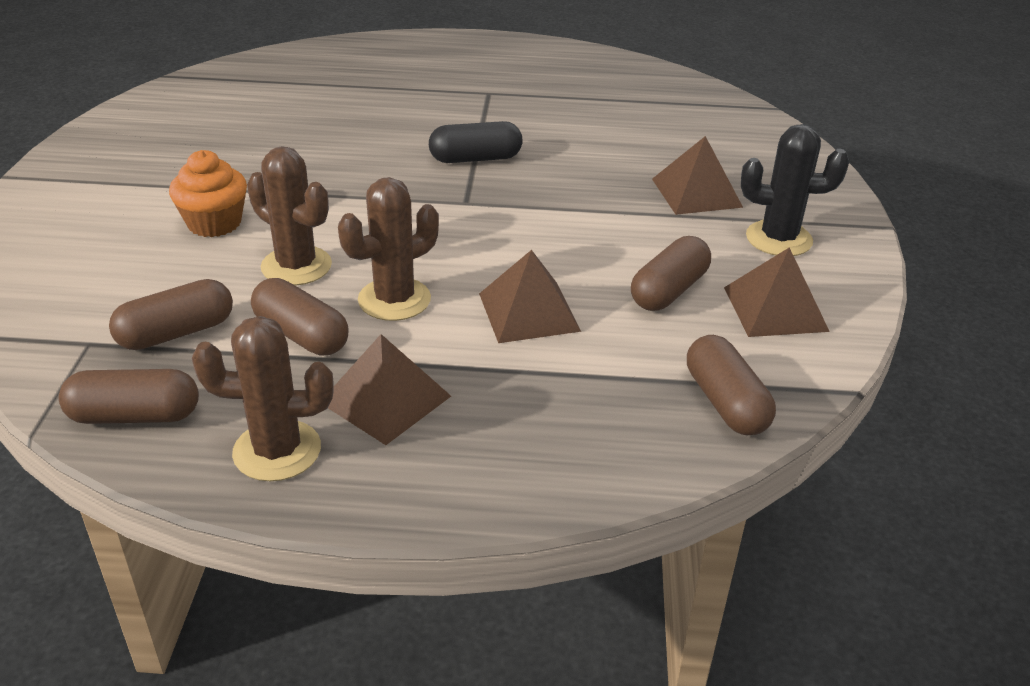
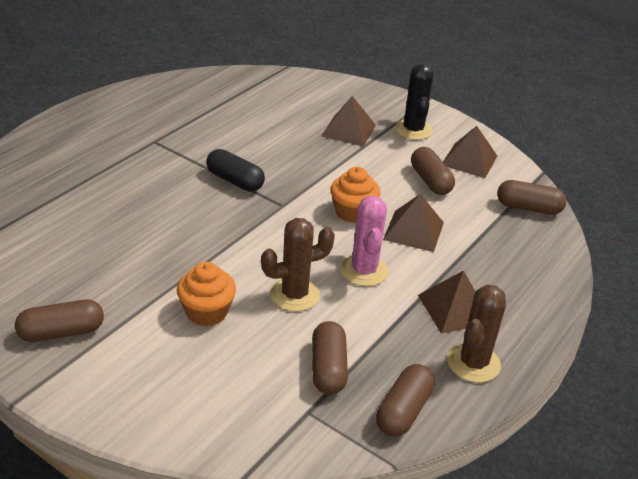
camera: 60 degrees left, 0 degrees up
brown capsule [251,278,349,356] -> brown capsule moved to [15,299,104,342]
brown cactus [338,177,439,321] -> pink cactus [340,196,388,286]
black capsule [429,121,522,163] -> black capsule turned 75 degrees counterclockwise [206,149,265,192]
black cactus [741,124,849,256] -> black cactus turned 45 degrees counterclockwise [395,64,434,140]
none -> orange cupcake [330,167,380,223]

